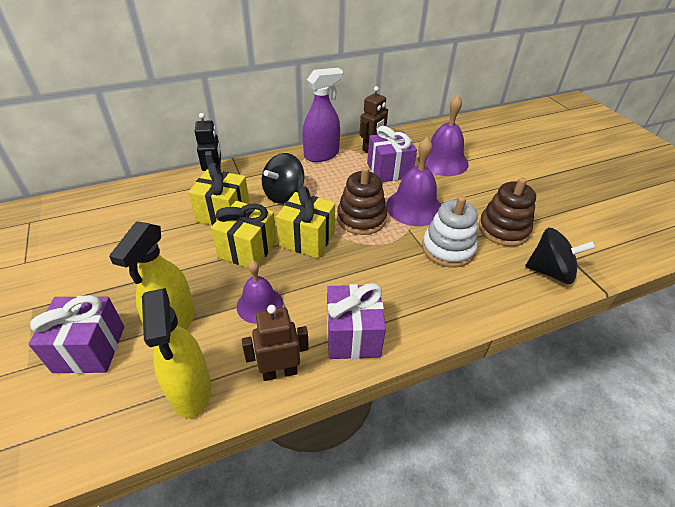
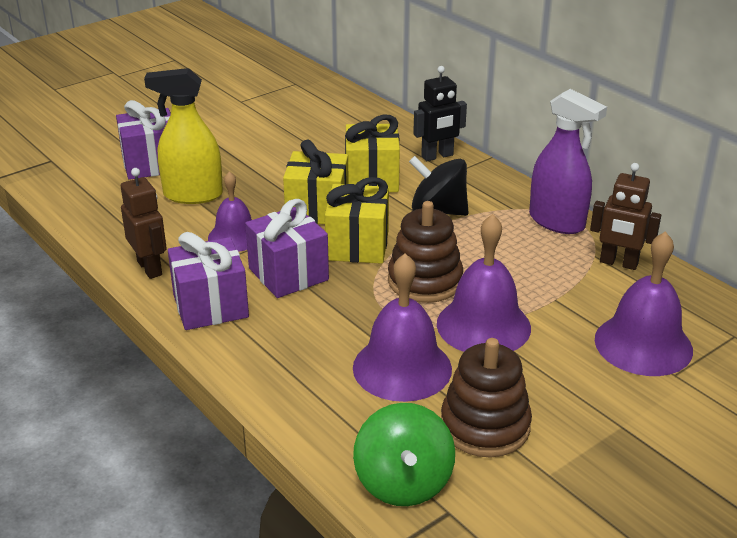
camera: 75 degrees right, 10 degrees down
yellow spray bottle [142,288,211,418] -> none
purple gift [367,126,417,182] -> purple gift moved to [245,199,329,298]
white stacking toy [422,196,478,268] -> purple bell [353,253,452,402]
black spinning top [525,228,596,284] -> green spinning top [353,403,455,506]

